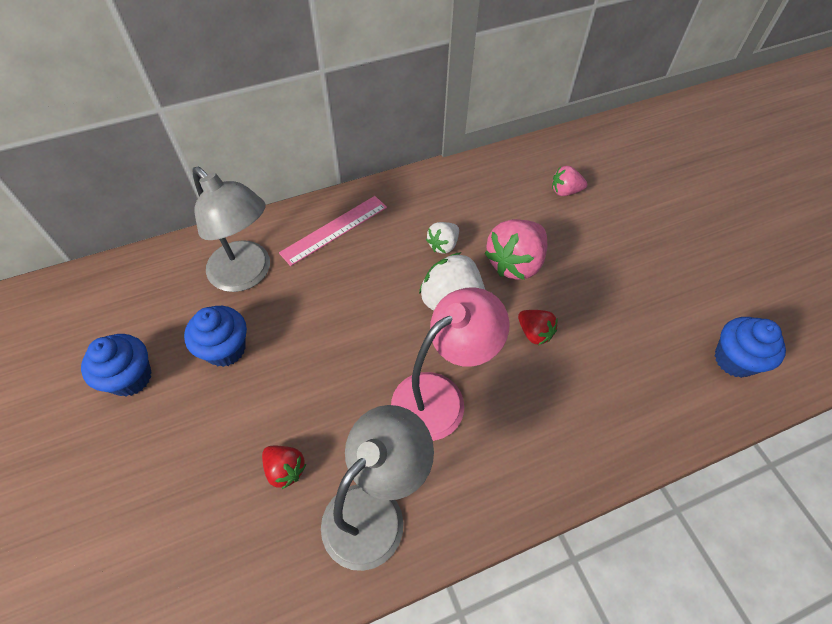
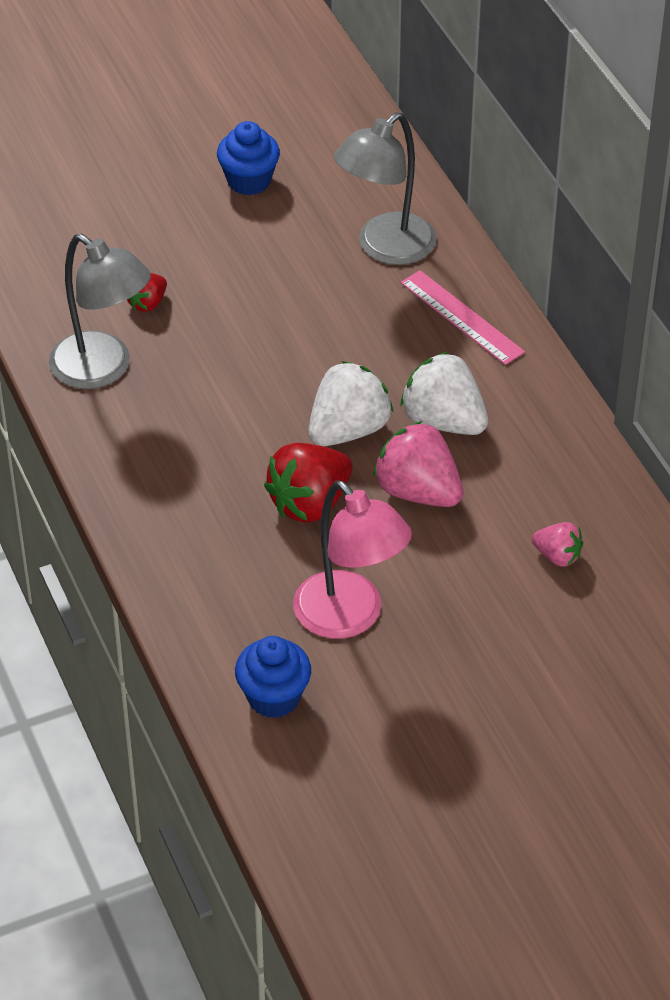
camera: 90 degrees right, 10 degrees down
blue cupcake [184,306,247,367] -> none
pink lamp [391,287,509,441] -> pink lamp moved to [293,480,412,639]
white strawberry [426,222,459,254] -> white strawberry [400,352,488,435], size x1.84
red strawberry [518,310,557,345] -> red strawberry [264,443,352,522], size x1.84
pink strawberry [552,166,587,196] -> pink strawberry turned 120 degrees clockwise [532,522,583,567]

